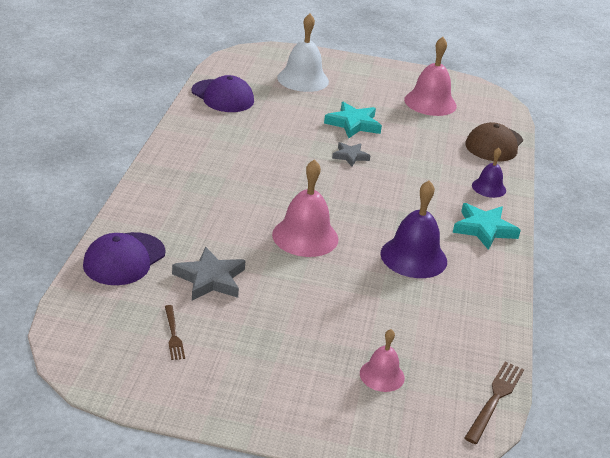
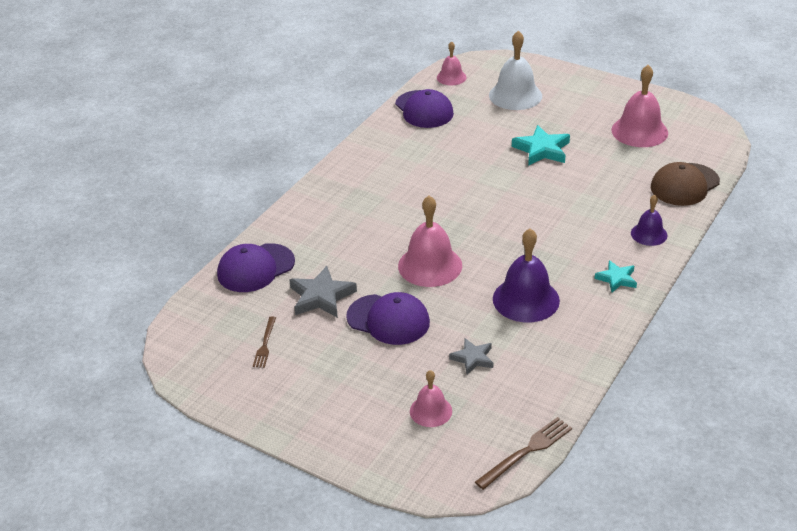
camera: 25 degrees right, 5 degrees up
grey star [332,142,370,167] -> grey star moved to [449,338,493,375]
turquoise star [453,203,521,250] -> turquoise star [595,260,637,292], size x0.62
none -> purple cap [346,292,430,345]
none -> pink bell [437,41,467,85]

